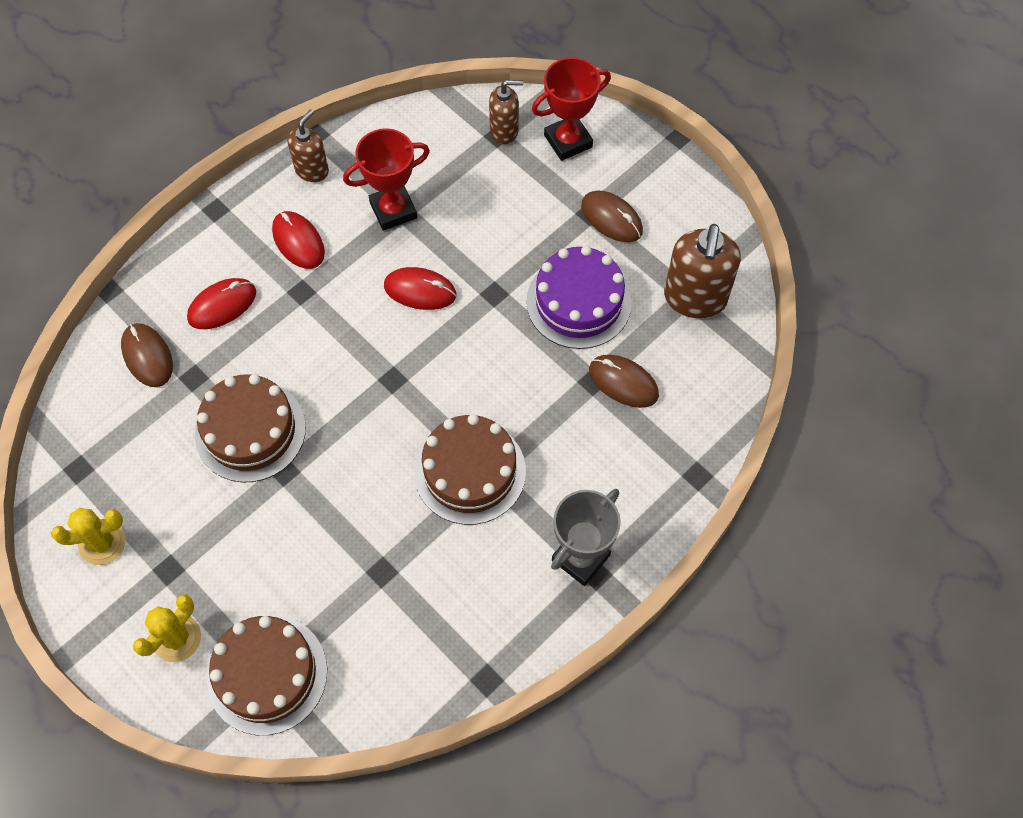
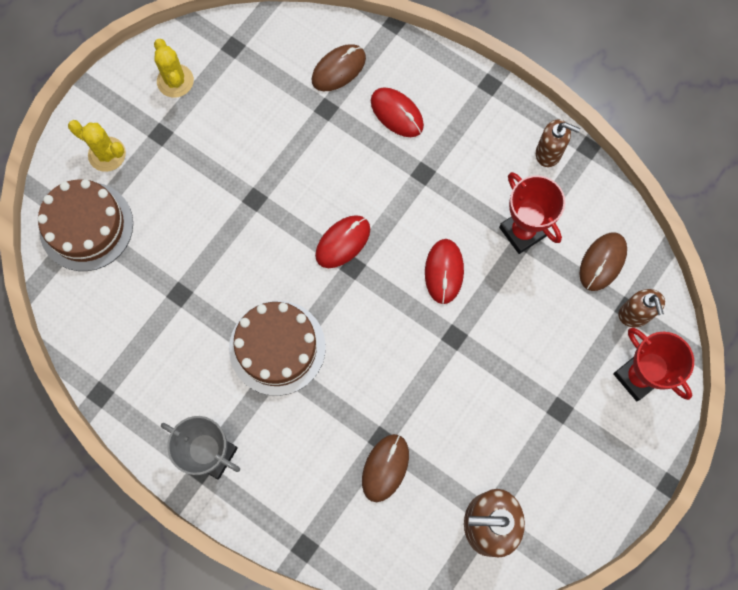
camera: 80 degrees right, 10 degrees up
brown cake [195,374,306,483] -> none
red mouse [272,211,325,269] -> red mouse moved to [315,215,370,268]
purple cake [526,246,632,349] -> none
brown mouse [581,191,643,242] -> brown mouse moved to [580,232,627,291]

